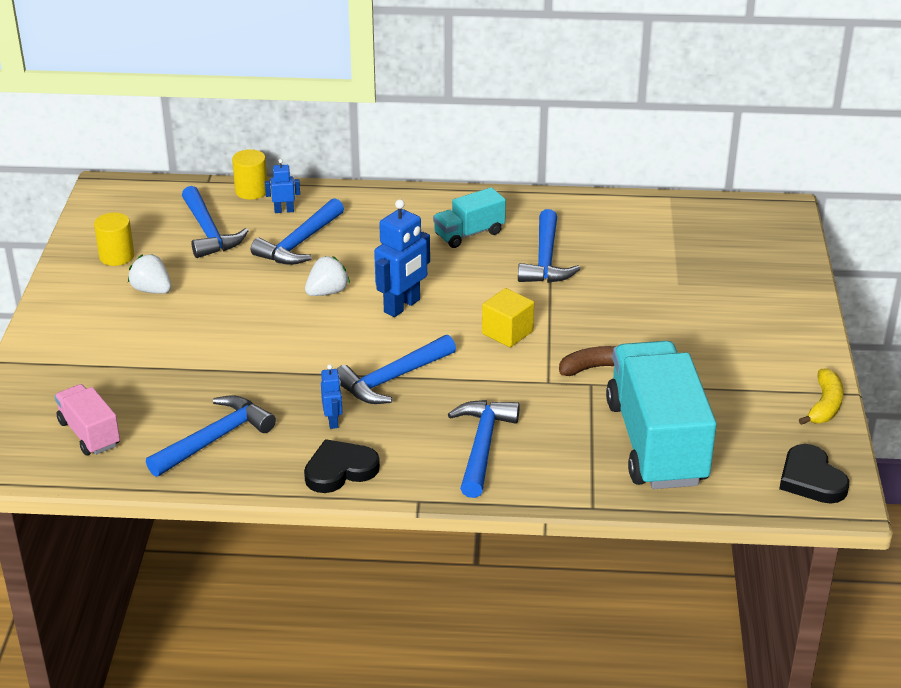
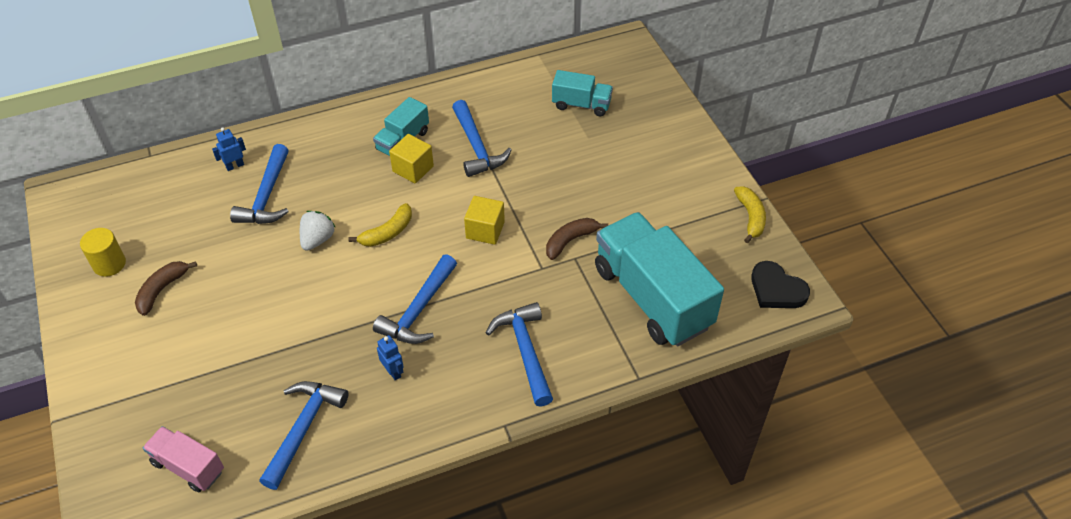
camera: 25 degrees left, 15 degrees up
white strawberry [128,254,171,294] -> brown banana [135,261,197,316]
blue hammer [182,186,248,258] -> none
yellow cylinder [232,149,267,200] -> none
black heart [304,439,380,493] -> none
blue robot [374,199,430,317] -> yellow banana [348,203,412,247]
none -> yellow cube [389,134,434,183]
none -> turquoise truck [552,70,613,116]

